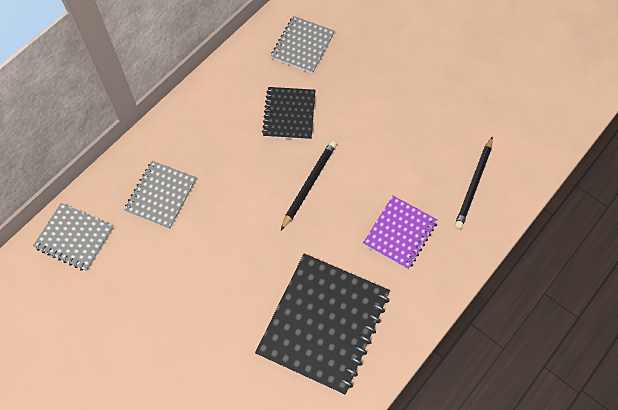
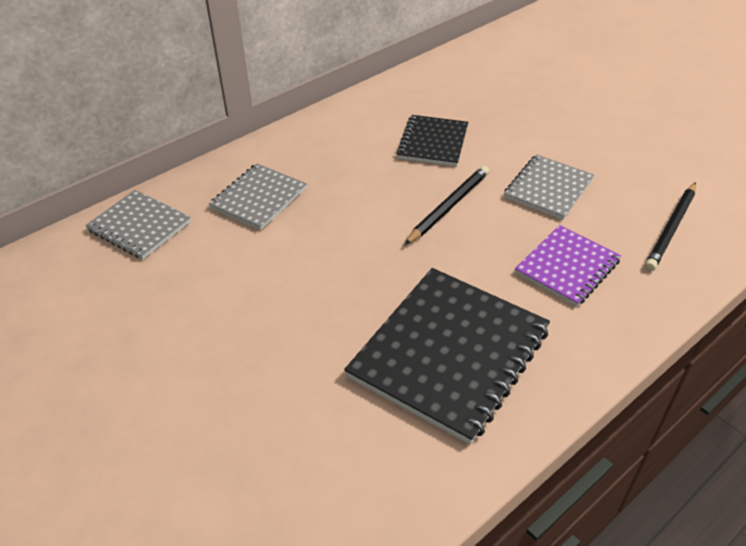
camera: 10 degrees right, 20 degrees down
grey notebook [271,16,335,74] -> grey notebook moved to [504,154,594,220]

